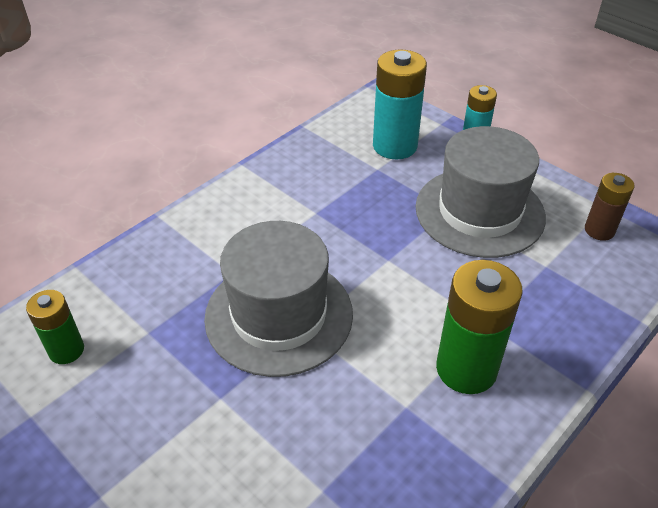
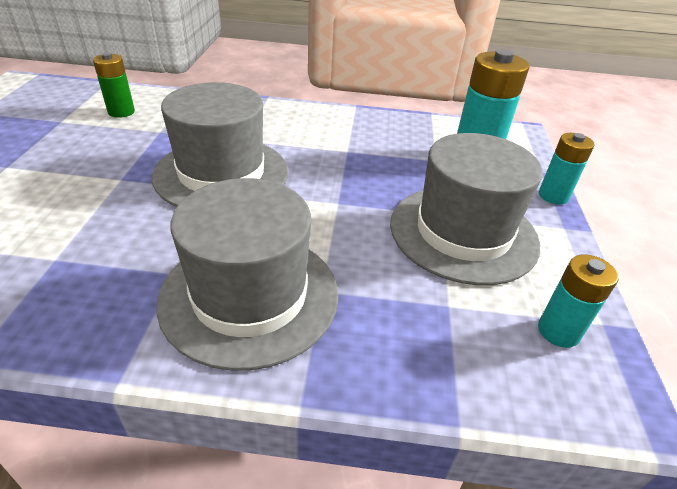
camera: 50 degrees right, 5 degrees down
green battery [436,260,523,394] -> grey hat [156,178,339,371]
brown battery [585,173,634,241] -> turquoise battery [538,254,618,348]

